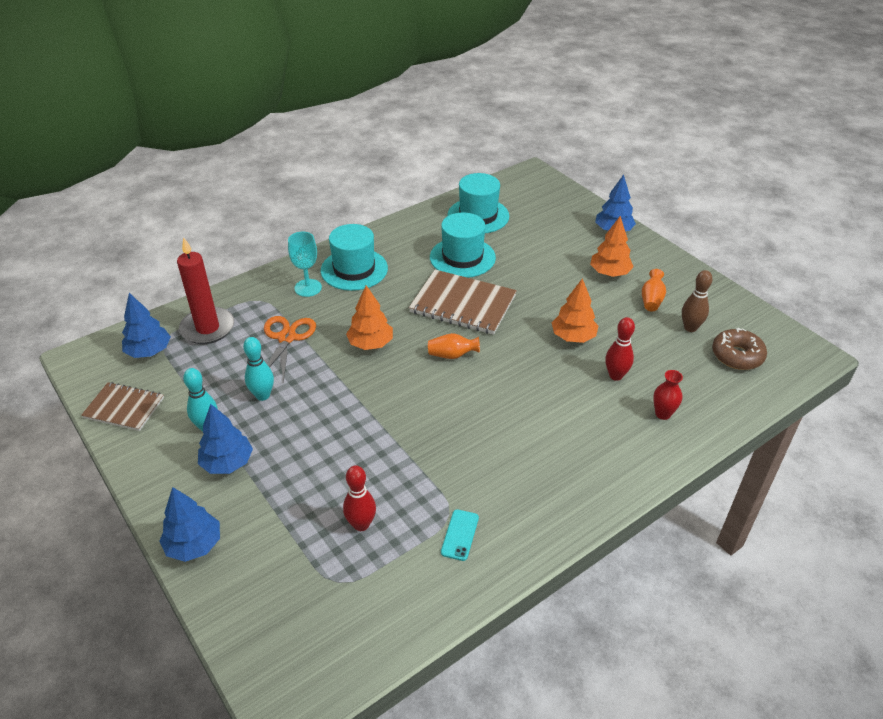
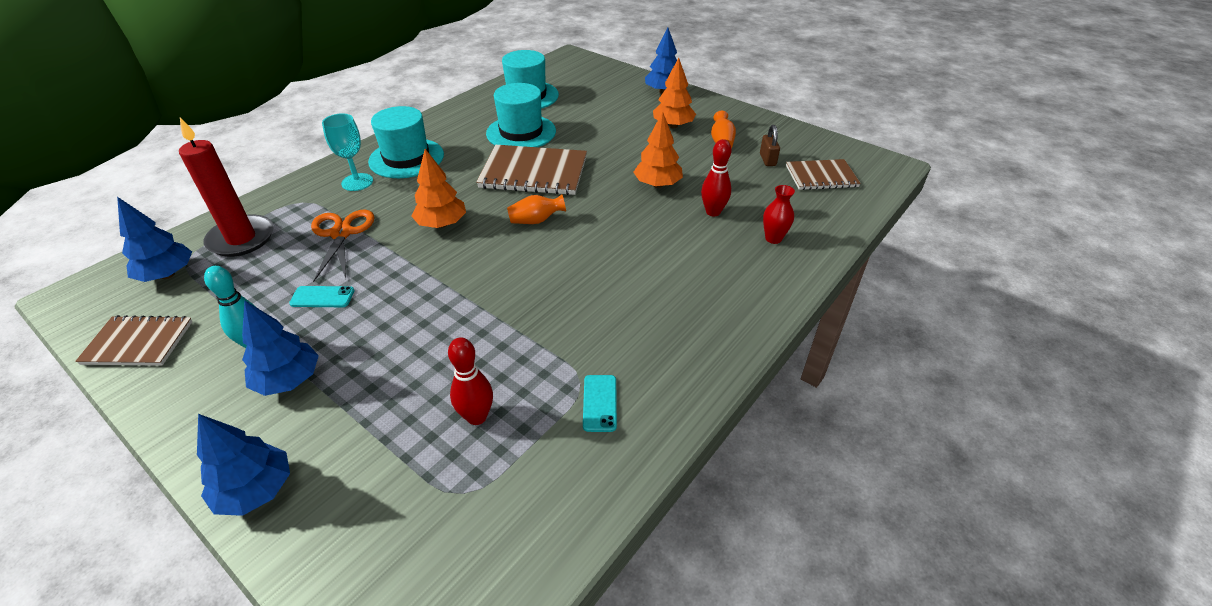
camera: 15 degrees left, 0 degrees up
turquoise bowling pin [243,337,274,401] -> turquoise phone [289,286,354,307]
brown bowling pin [682,270,713,332] -> brown padlock [760,125,780,166]
brown donut [712,328,767,370] -> brown notebook [786,159,861,190]

